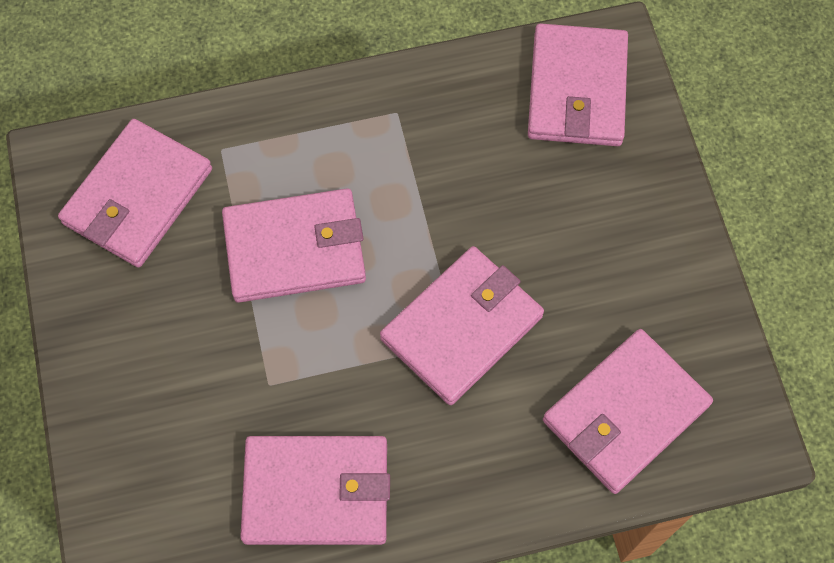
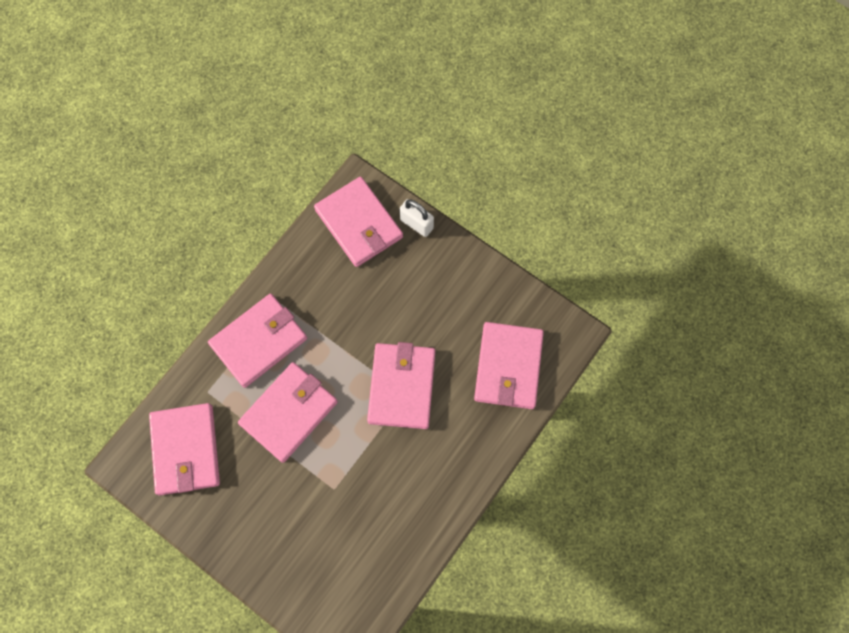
camera: 40 degrees left, 5 degrees up
pink wallet [240,436,390,545] -> pink wallet moved to [208,294,307,388]
none -> white padlock [399,199,434,237]

